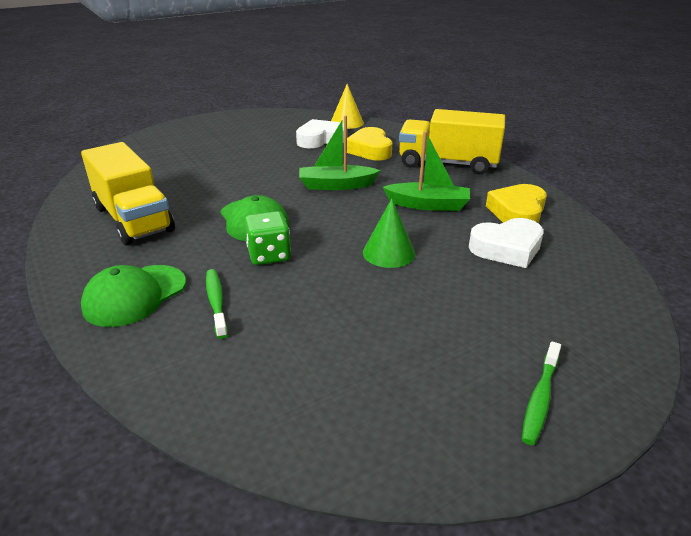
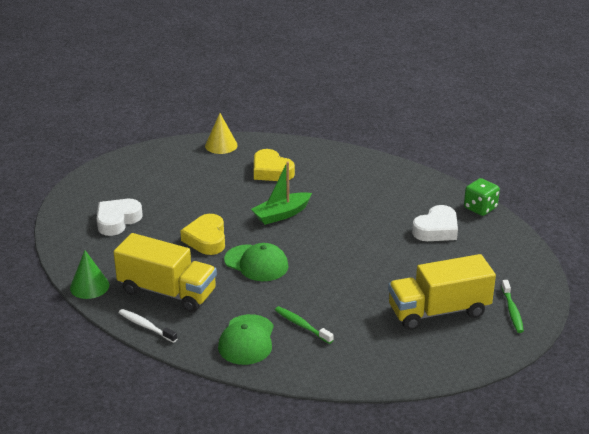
camera: 30 degrees left, 0 degrees up
green dice [244,211,291,265] -> green dice moved to [464,178,500,216]
white heart [296,119,344,148] -> white heart moved to [97,199,143,236]
green cone [363,199,415,268] -> green cone moved to [70,250,109,299]
green boat [383,131,470,211] -> none
yellow truck [399,109,505,174] -> yellow truck moved to [388,254,496,330]
yellow heart [486,184,547,224] -> yellow heart moved to [180,214,225,255]
none -> white toothbrush [119,309,178,343]

